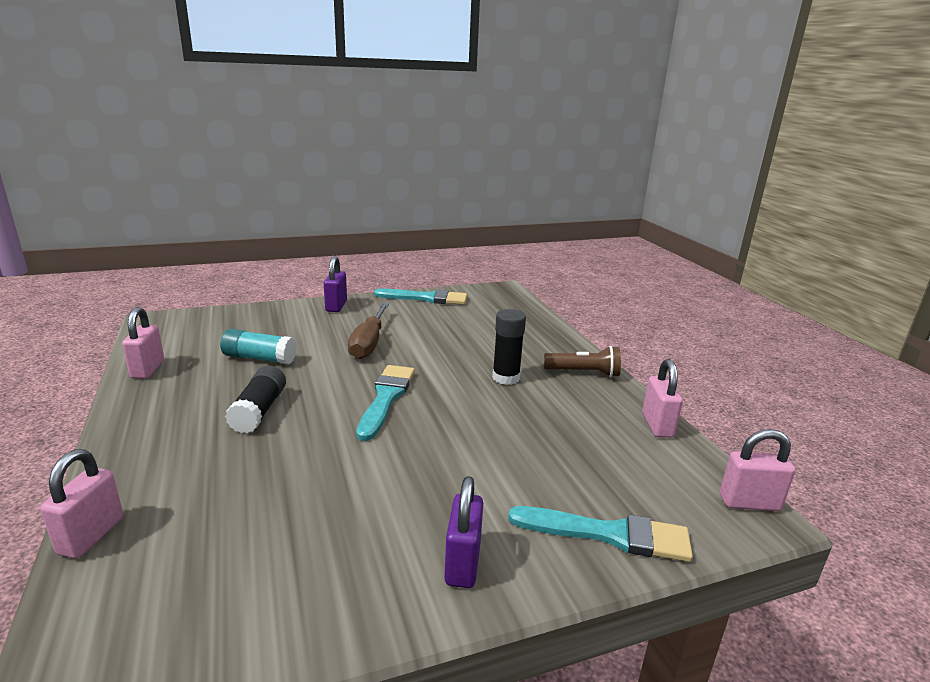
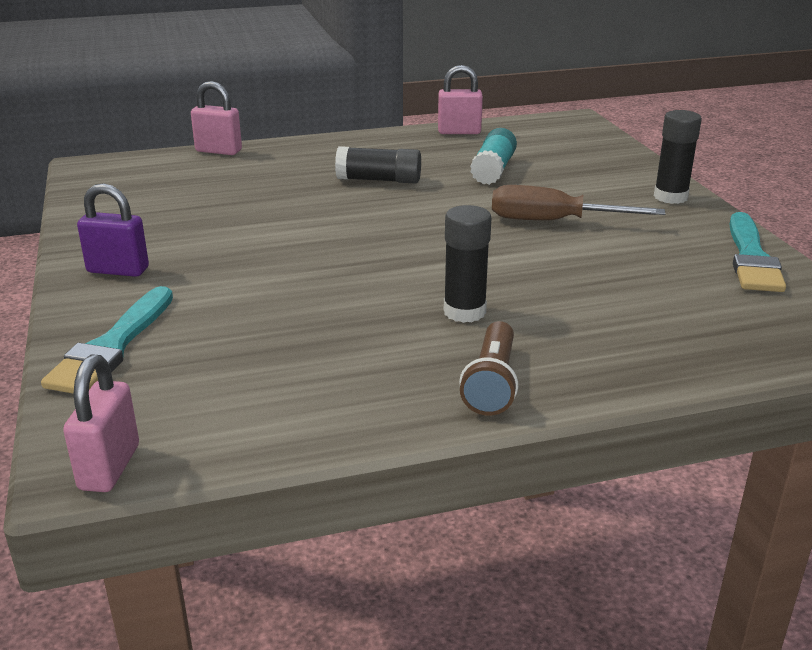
camera: 95 degrees right, 5 degrees up
purple padlock [324,256,347,312] -> black glue stick [654,110,702,204]
turquoise brush [356,365,415,441] -> none
pink padlock [642,359,683,438] -> none

